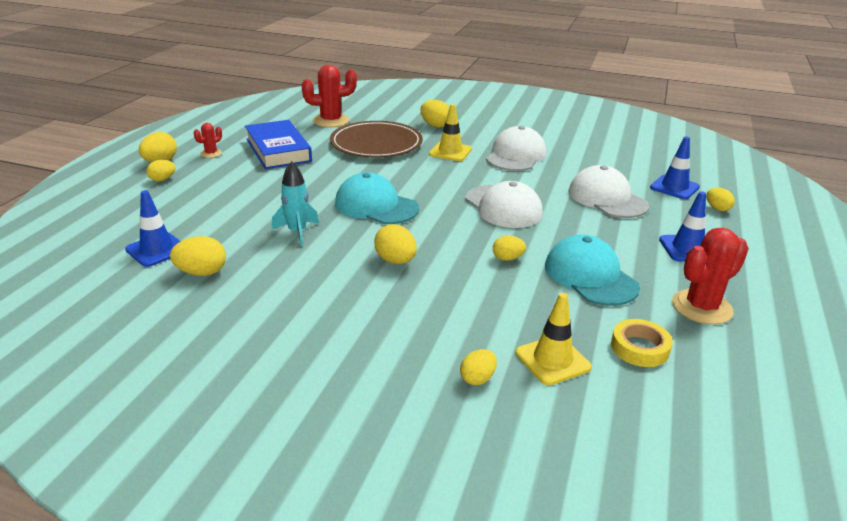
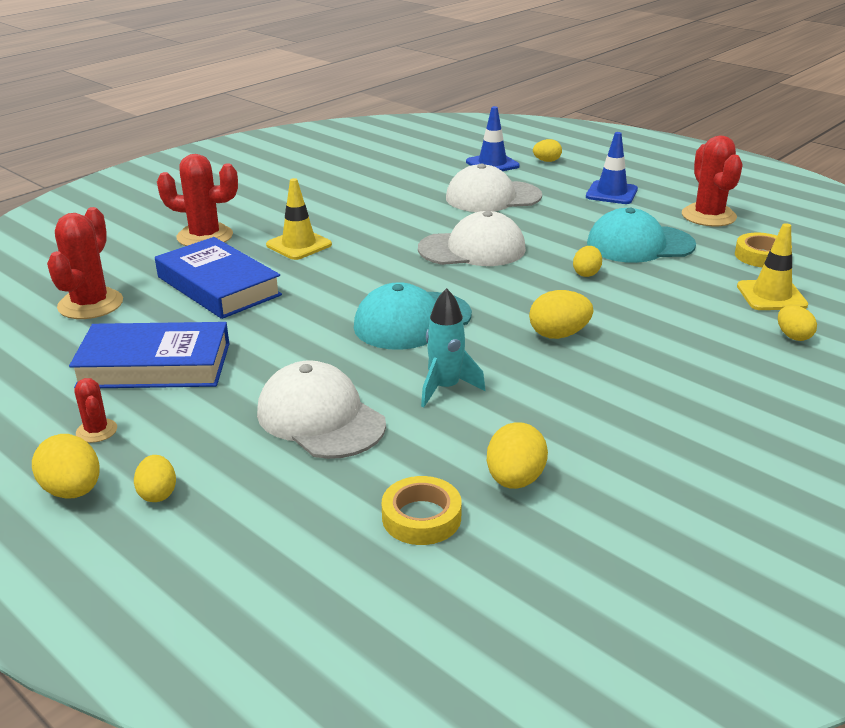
camera: 65 degrees left, 0 degrees up
blue traffic cone [125,190,181,267] -> yellow tape [382,476,462,545]
brown plate [330,121,423,158] -> blue book [155,237,282,319]
yellow egg [420,100,449,128] -> red cactus [157,154,238,246]
white cap [486,126,547,171] -> white cap moved to [257,360,386,459]

